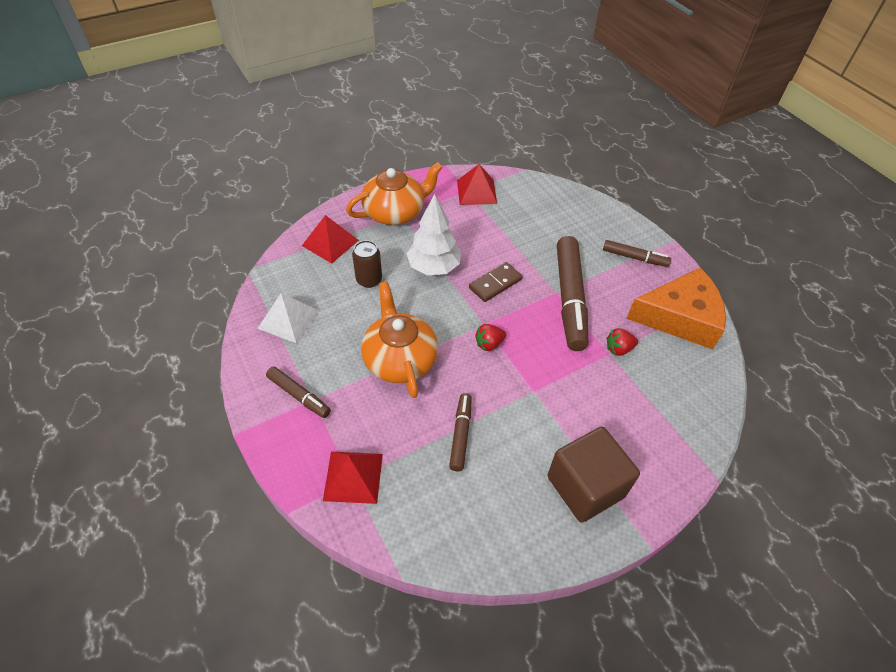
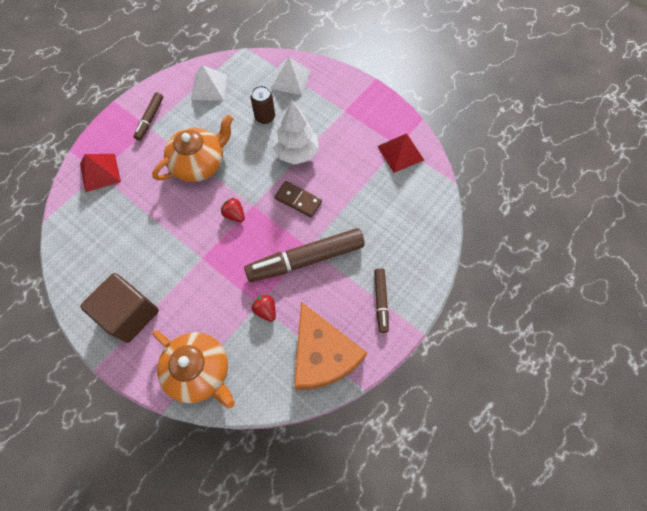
camera: 70 degrees right, 15 degrees up
red pyramid [302,215,359,264] -> white pyramid [271,57,311,95]
orange teapot [346,162,443,225] -> orange teapot moved to [153,330,235,409]
brown marker [449,393,472,471] -> none

